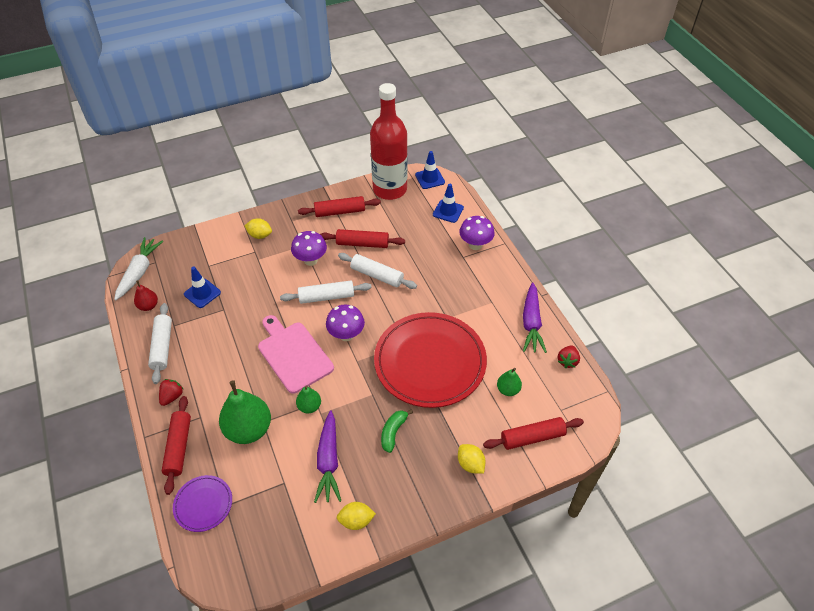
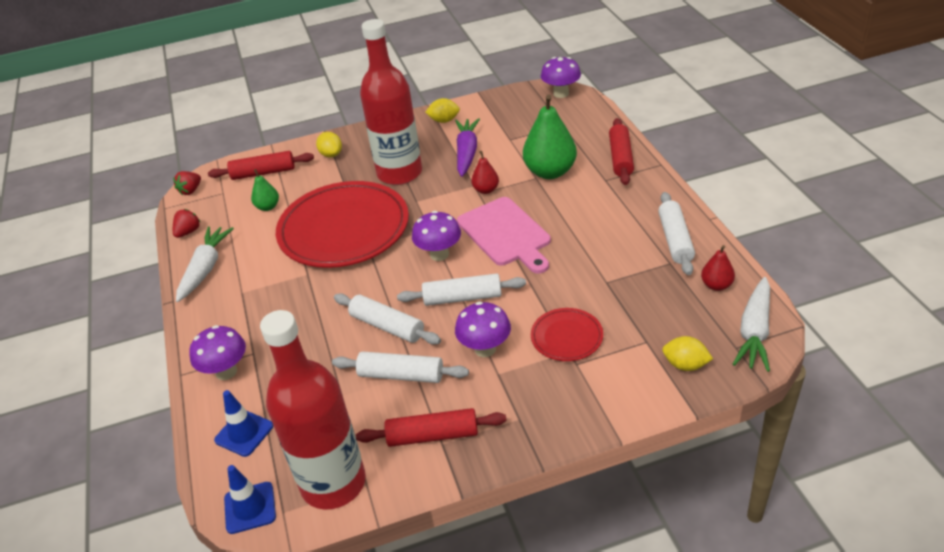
camera: 170 degrees left, 10 degrees down
red strawberry [159,379,183,406] -> red strawberry moved to [173,171,201,195]
purple plate [173,475,232,532] -> none
blue traffic cone [184,267,221,308] -> none
yellow lemon [245,218,272,239] -> yellow lemon moved to [662,336,713,371]
green pear [296,385,321,413] -> red pear [471,151,499,194]
red rolling pin [320,229,405,248] -> white rolling pin [332,351,469,383]
green banana [381,409,413,453] -> red bottle [360,19,422,185]
purple carrot [523,282,547,353] -> white carrot [176,227,234,302]
none -> red plate [531,308,603,361]
none -> purple mushroom [541,57,581,98]

